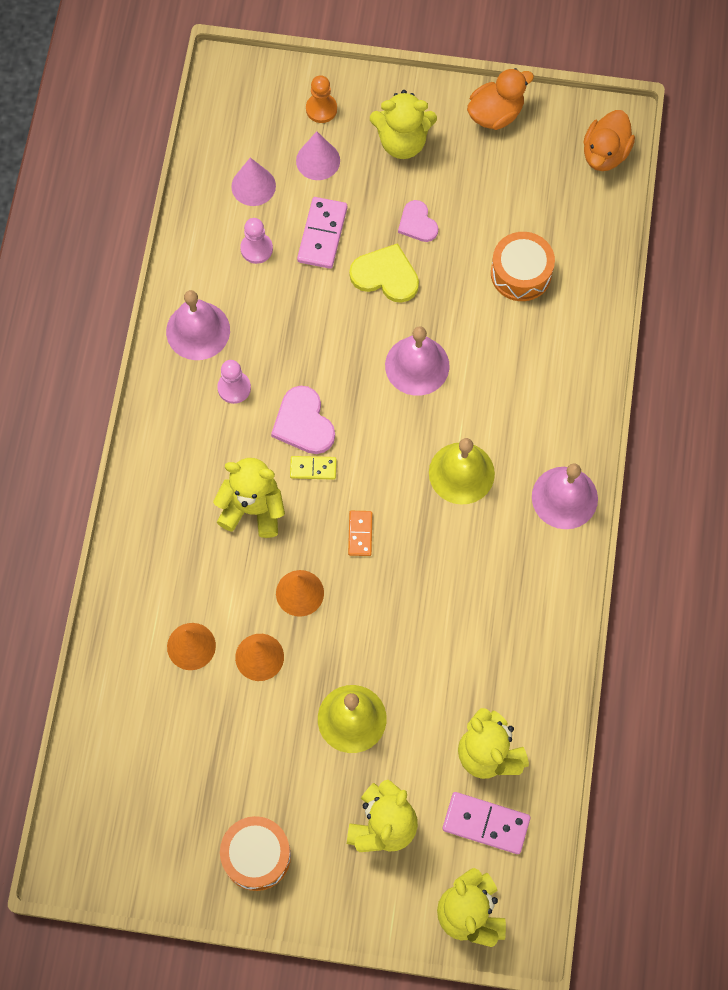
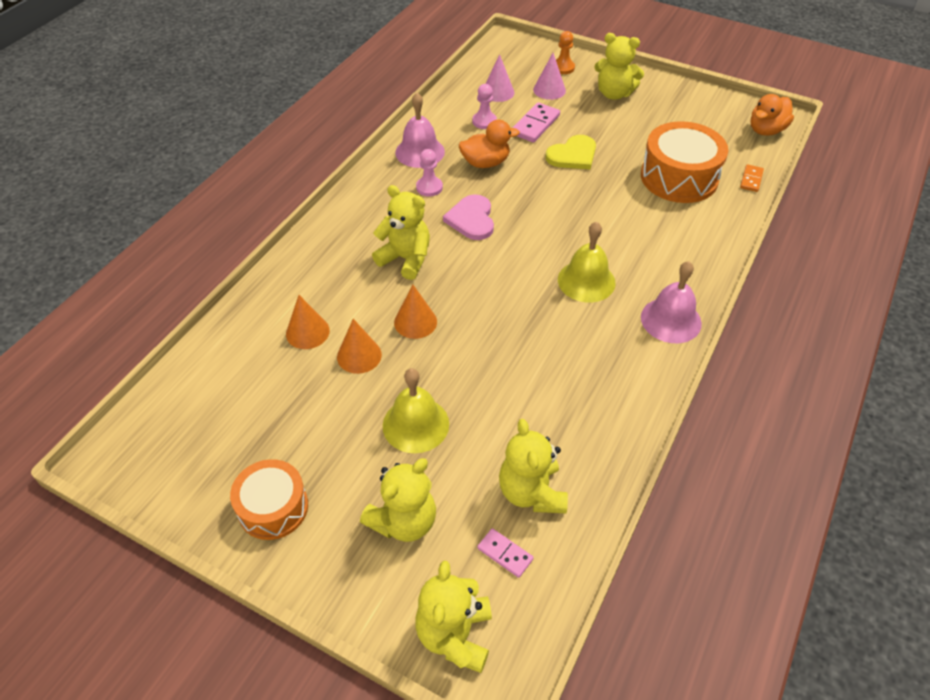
camera: 20 degrees right, 20 degrees down
yellow domino [290,456,337,480] -> none
orange domino [348,511,373,556] -> orange domino moved to [740,164,764,192]
yellow heart [349,243,419,303] -> yellow heart turned 105 degrees clockwise [545,135,596,170]
pink bell [385,326,449,396] -> none
pink heart [398,200,438,242] -> none
pink domino [442,792,530,854] -> pink domino [477,528,534,578], size x0.60
orange duck [467,68,534,130] -> orange duck moved to [459,120,520,168]
orange drum [491,232,555,301] -> orange drum [641,121,728,203], size x1.55

